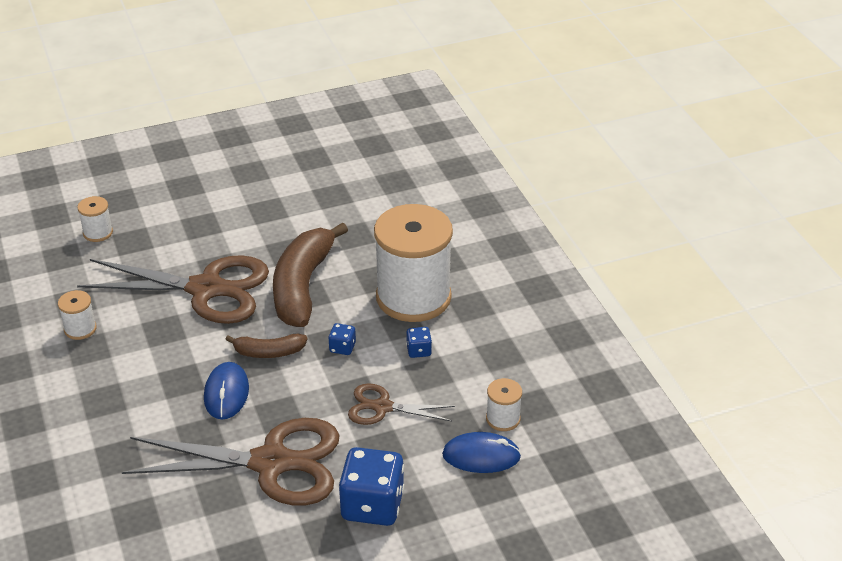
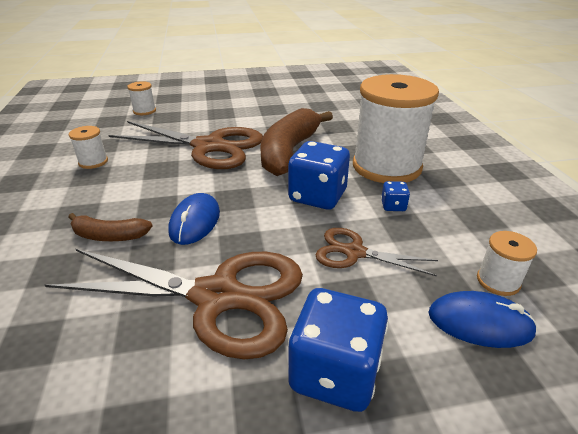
camera: 10 degrees right, 5 degrees down
brown banana [225,334,308,358] -> brown banana moved to [68,213,153,241]
blue dice [328,323,356,355] -> blue dice [288,141,350,210], size x2.18

